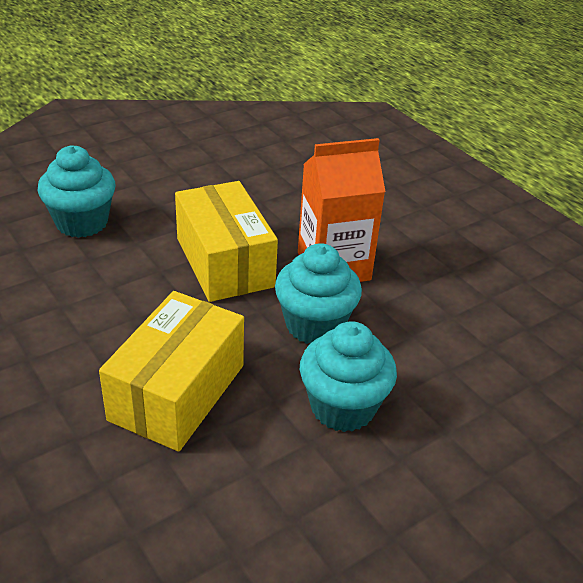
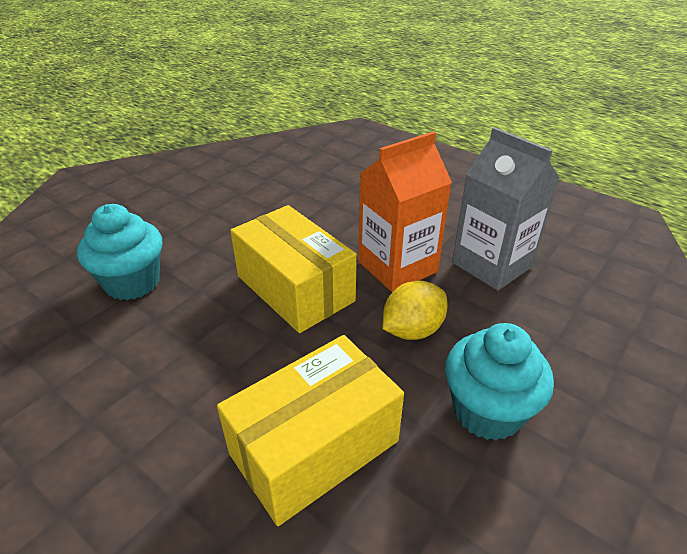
camera: 15 degrees left, 0 degrees up
yellow box [99,291,244,452] -> yellow box turned 45 degrees clockwise [217,335,404,526]
turquoise cupcake [275,243,362,344] -> yellow lemon [382,281,448,340]
none -> grey carton [452,127,559,291]

